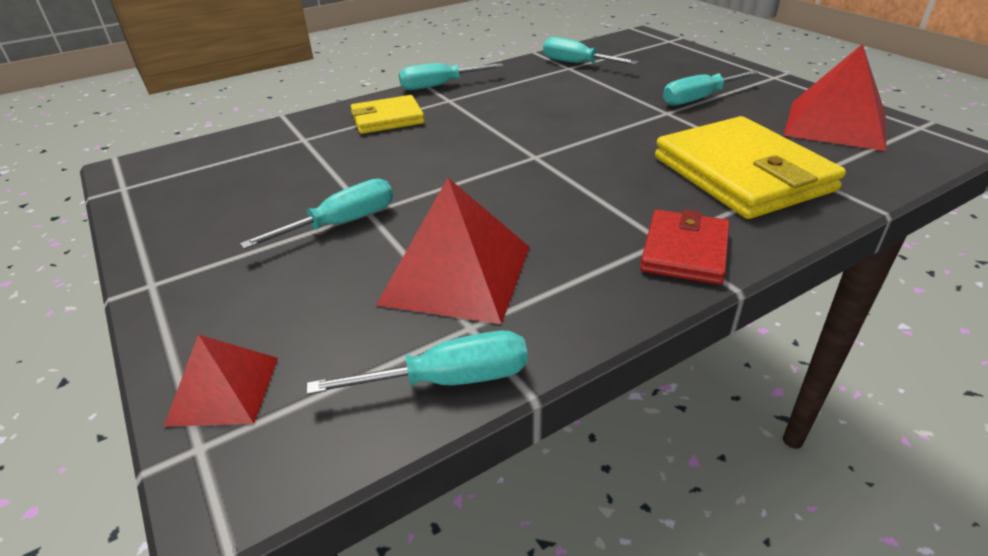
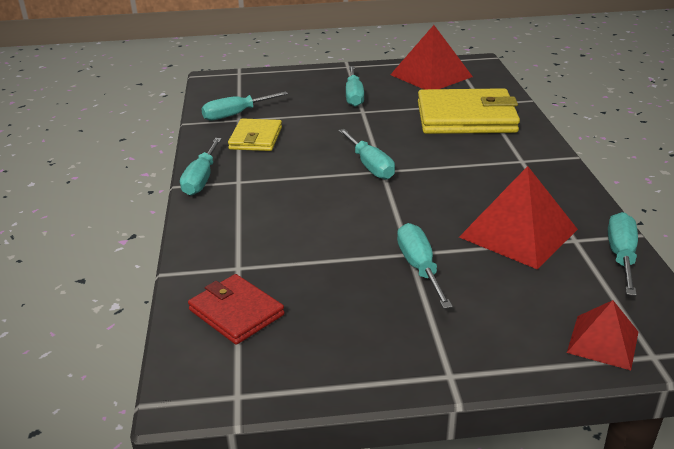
camera: 65 degrees left, 5 degrees down
yellow wallet [351,95,425,134] -> yellow wallet moved to [228,119,282,151]
red wallet [640,209,730,285] -> red wallet moved to [188,274,285,345]
none -> turquoise screwdriver [338,129,395,179]

